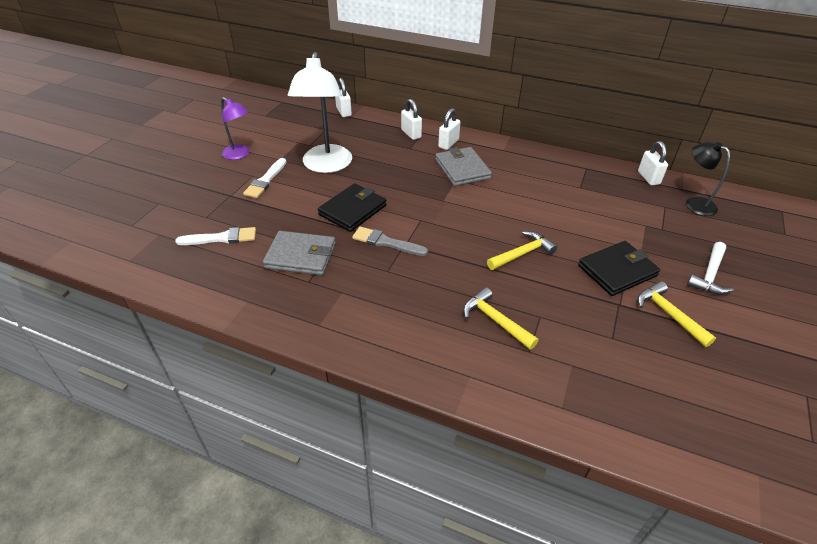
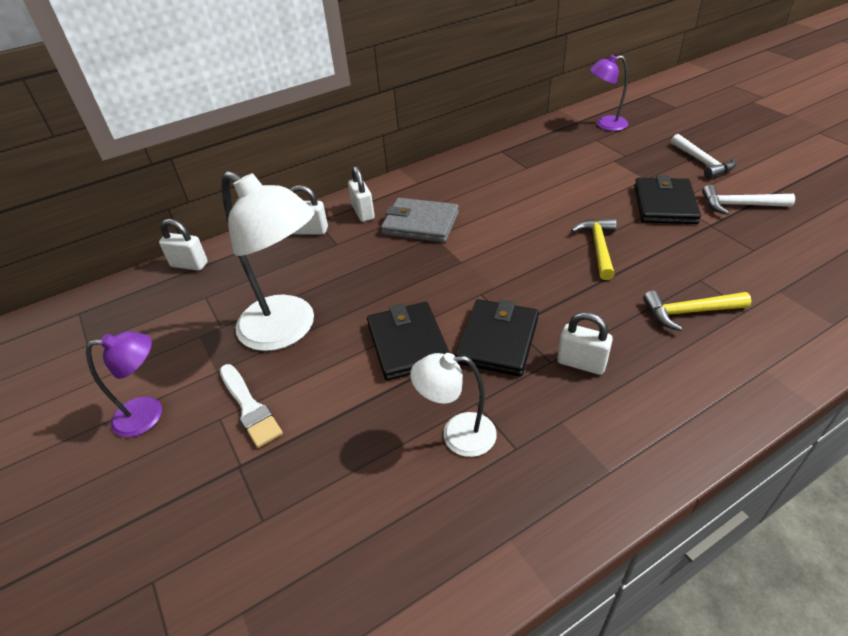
camera: 50 degrees left, 0 degrees up
white brush [175,227,256,245] -> none
grey wallet [263,231,336,275] -> white lamp [410,353,497,457]
grey brush [352,227,428,256] -> black wallet [455,299,539,376]
white padlock [638,141,668,185] -> white padlock moved to [557,312,613,375]
yellow hammer [638,281,716,347] -> white hammer [702,185,795,215]
black lamp [686,142,730,216] -> purple lamp [590,55,628,131]

